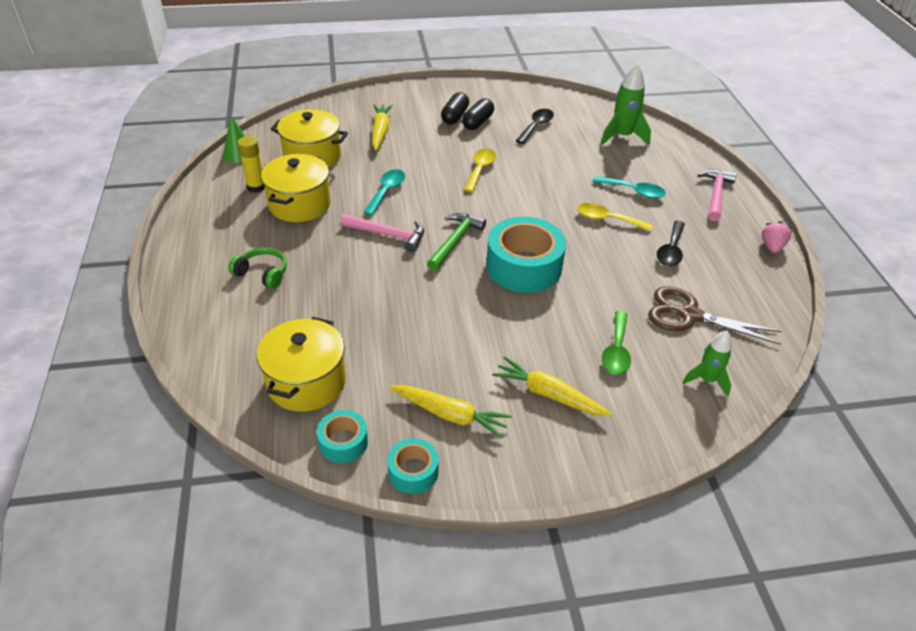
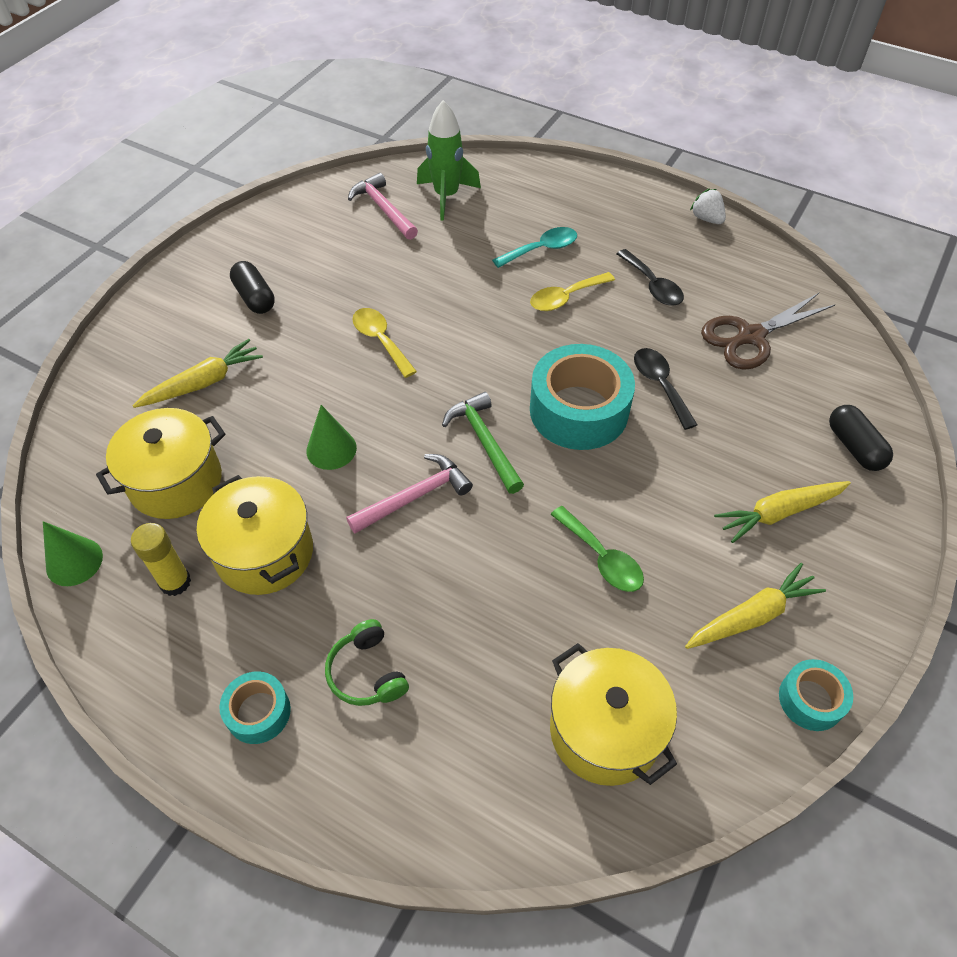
camera: 50 degrees left, 10 degrees up
green headphones [228,247,287,289] -> green headphones turned 90 degrees counterclockwise [325,619,409,706]
turquoise tape [317,410,368,463] -> turquoise tape moved to [219,671,291,744]
turquoise spoon [363,169,405,216] -> green cone [306,405,357,470]
yellow carrot [372,104,393,151] -> yellow carrot turned 105 degrees clockwise [133,339,263,408]
black capsule [462,98,494,130] -> black capsule moved to [829,405,893,471]
black spoon [516,109,554,144] -> black spoon moved to [634,348,698,430]
green spoon [602,311,631,374] -> green spoon moved to [550,506,644,592]
green rocket [682,331,732,397] -> none
pink hammer [698,169,737,221] -> pink hammer moved to [348,173,418,240]
pink strawberry [761,221,791,253] -> white strawberry [690,188,726,224]

